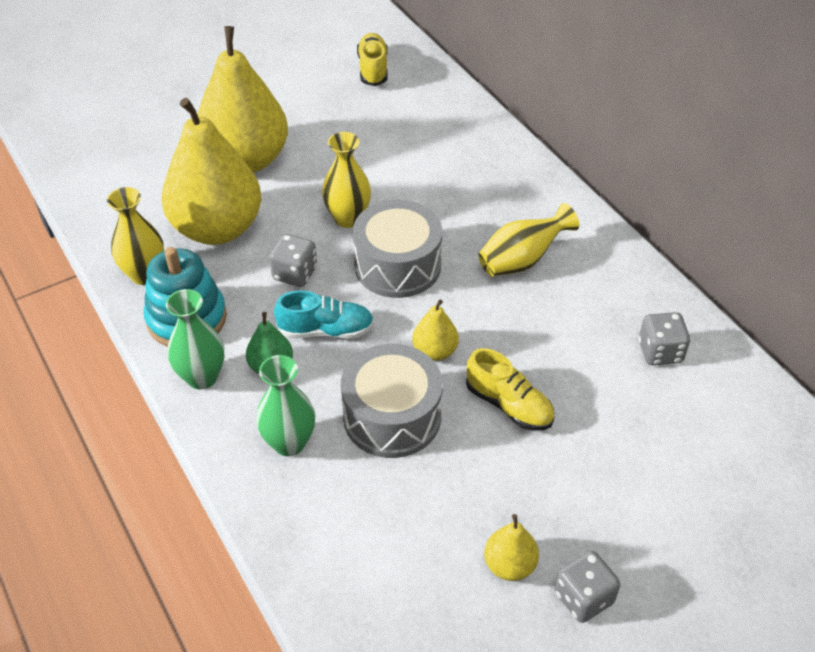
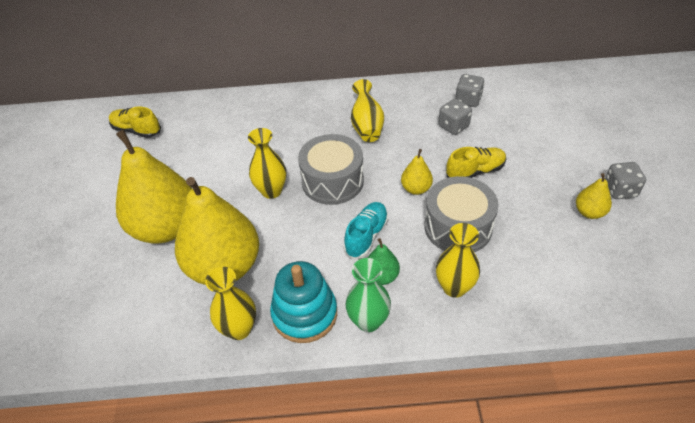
camera: 60 degrees left, 0 degrees up
green vase [256,355,315,456] -> yellow vase [436,223,480,298]
grey dice [269,234,317,287] -> grey dice moved to [438,99,472,135]

